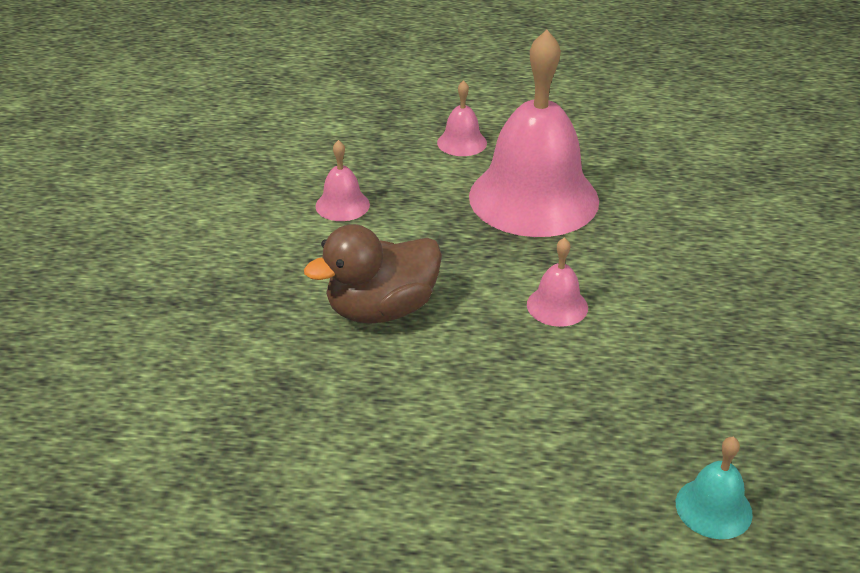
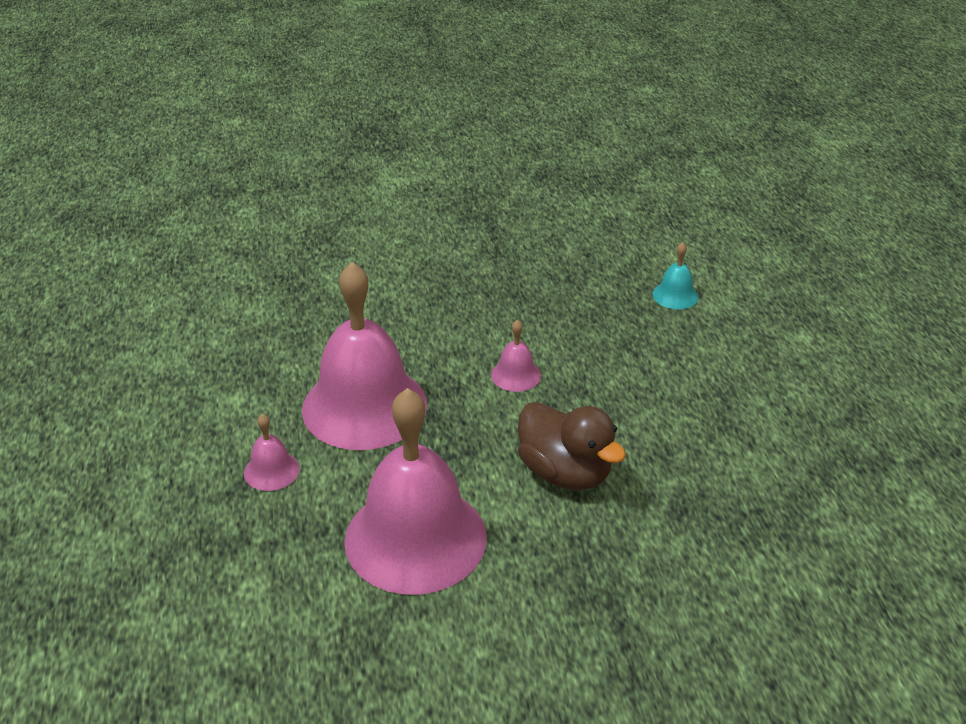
camera: 105 degrees left, 0 degrees up
pink bell [315,140,370,221] -> pink bell [345,388,487,595], size x2.42

